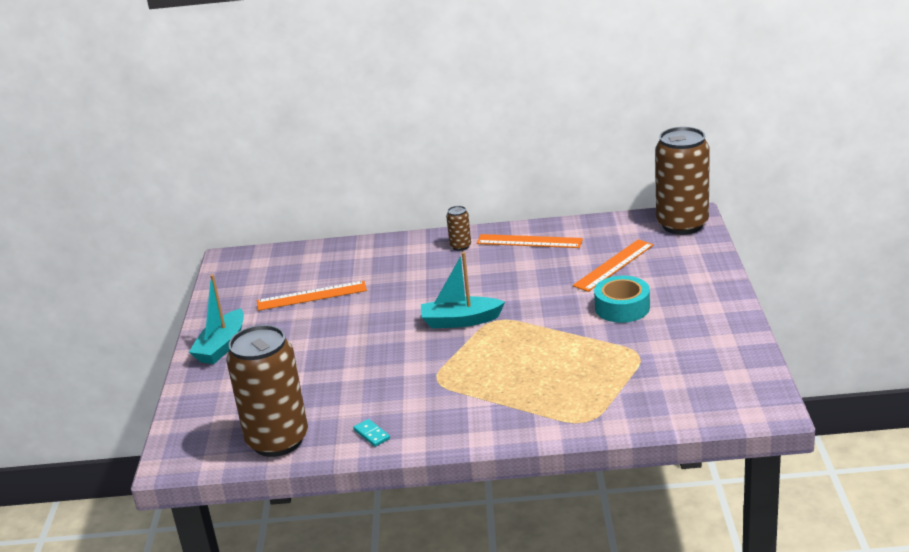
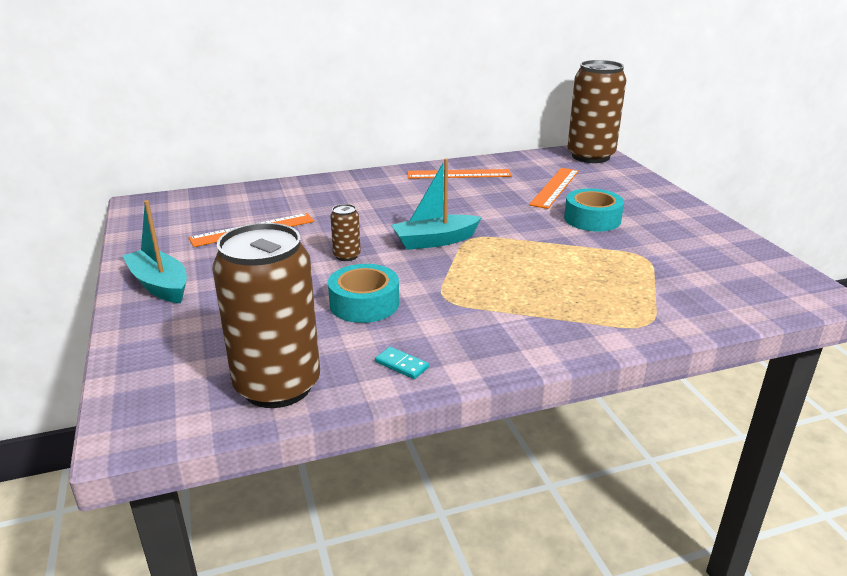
camera: 20 degrees left, 0 degrees up
turquoise boat [189,274,244,364] -> turquoise boat turned 135 degrees clockwise [123,200,187,303]
brown can [446,206,471,251] -> brown can moved to [330,204,361,261]
none -> turquoise tape [328,264,399,323]

